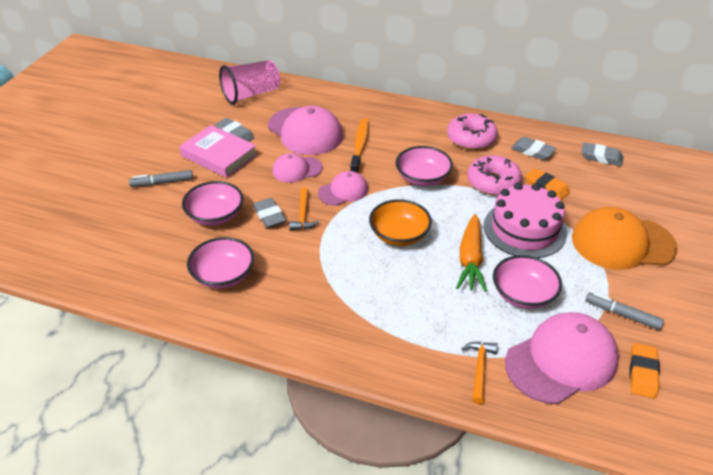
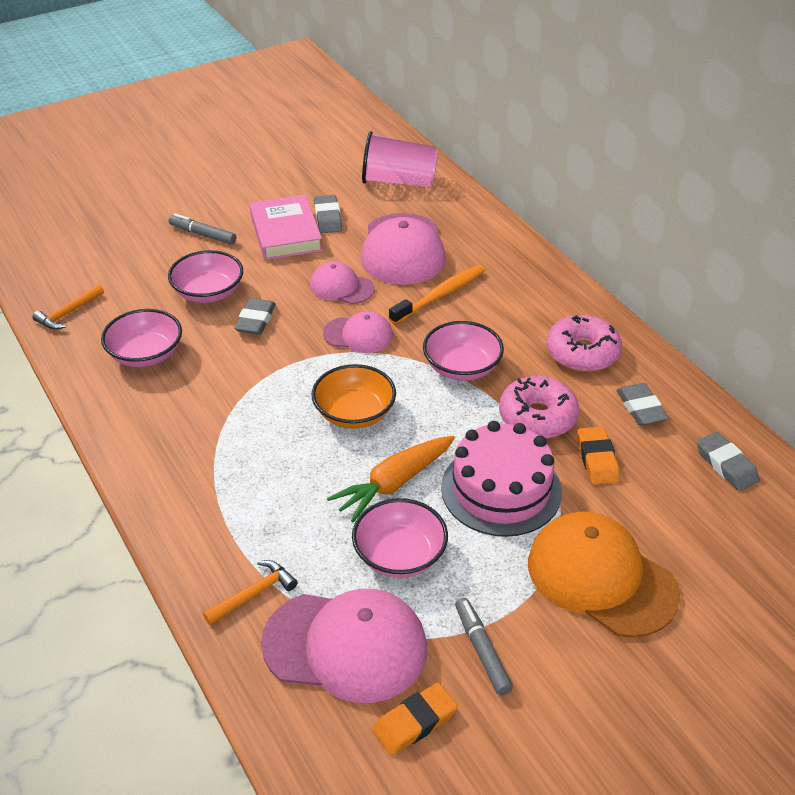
camera: 40 degrees right, 0 degrees up
orange hammer [290,188,319,230] -> orange hammer moved to [32,284,104,330]

